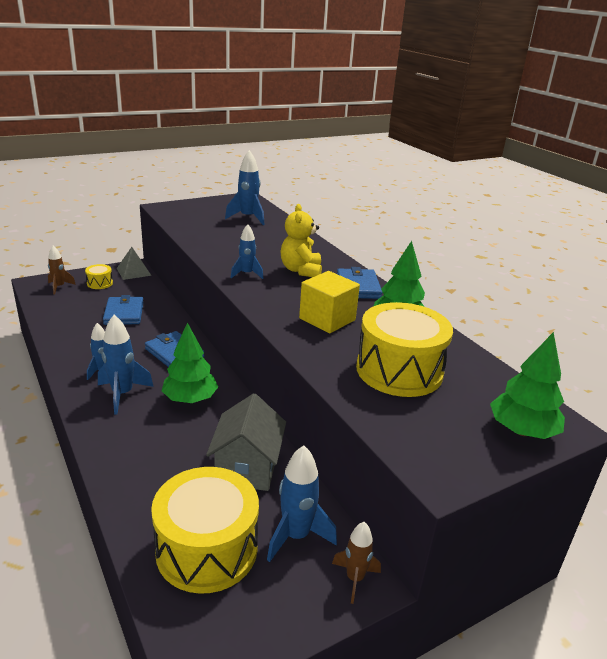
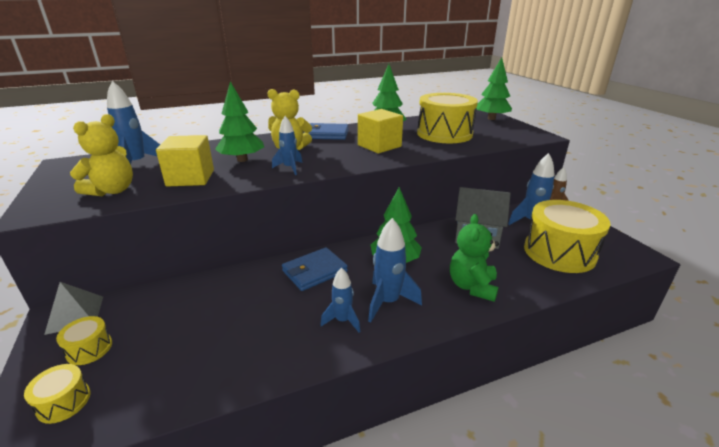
camera: 80 degrees left, 0 degrees up
brown rocket [48,246,76,294] -> yellow drum [24,364,91,424]
blue wallet [103,295,144,325] -> none
none -> yellow teddy bear [70,114,133,196]
none -> yellow cube [156,135,214,186]
none -> green tree [215,81,264,162]
none -> green teddy bear [450,214,499,302]

